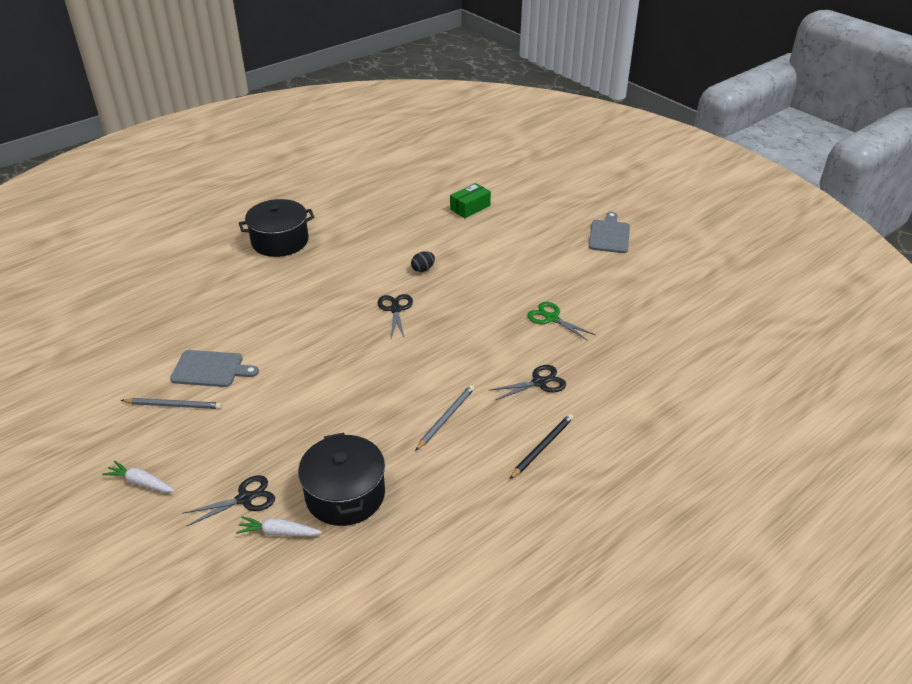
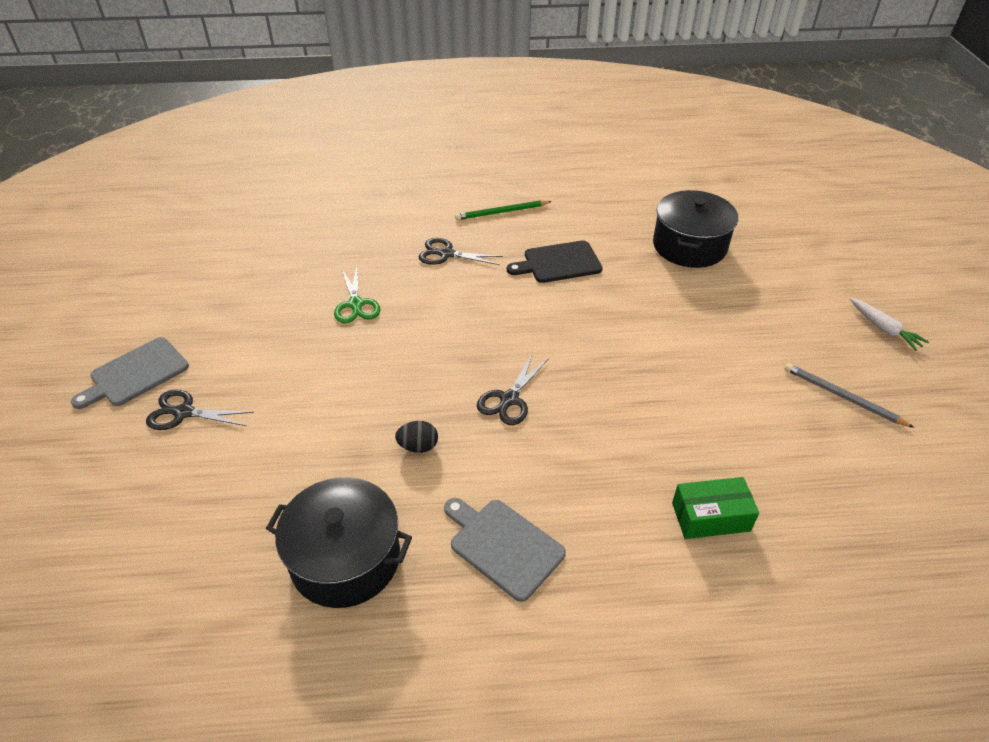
camera: 145 degrees left, 5 degrees up
grey cutting board [170,350,259,387] -> grey cutting board moved to [444,498,566,602]
black scissors [182,475,275,526] -> black scissors moved to [146,389,254,430]
white carrot [236,516,322,536] -> none
black pot [239,199,314,257] -> black pot moved to [266,477,412,608]
grey pencil [415,385,475,451] -> black cutting board [507,240,603,283]
green box [450,183,491,218] -> green box moved to [672,477,759,539]
black pencil [510,414,574,479] -> green pencil [455,200,552,220]

